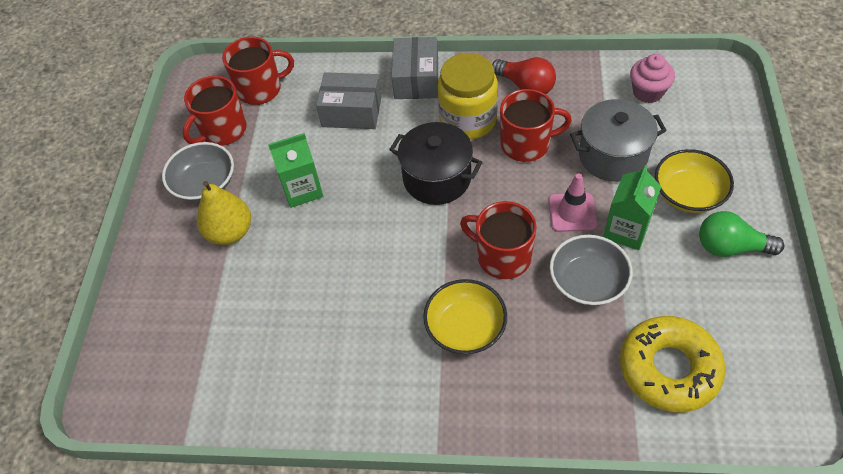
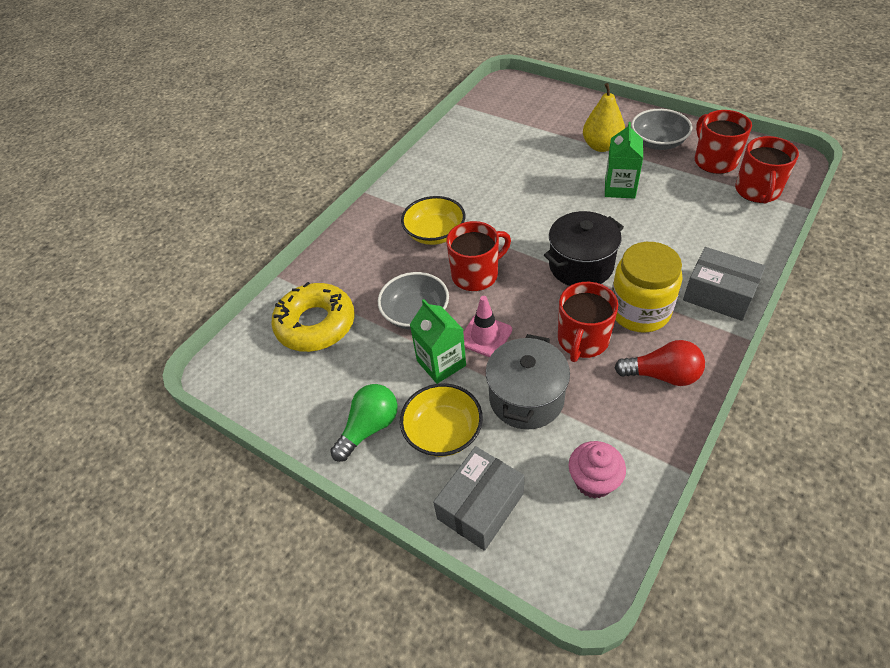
camera: 120 degrees right, 5 degrees down
grey box [316,72,382,129] -> grey box moved to [433,446,524,551]
red light bulb [492,57,556,94] -> red light bulb turned 150 degrees counterclockwise [615,340,705,386]

